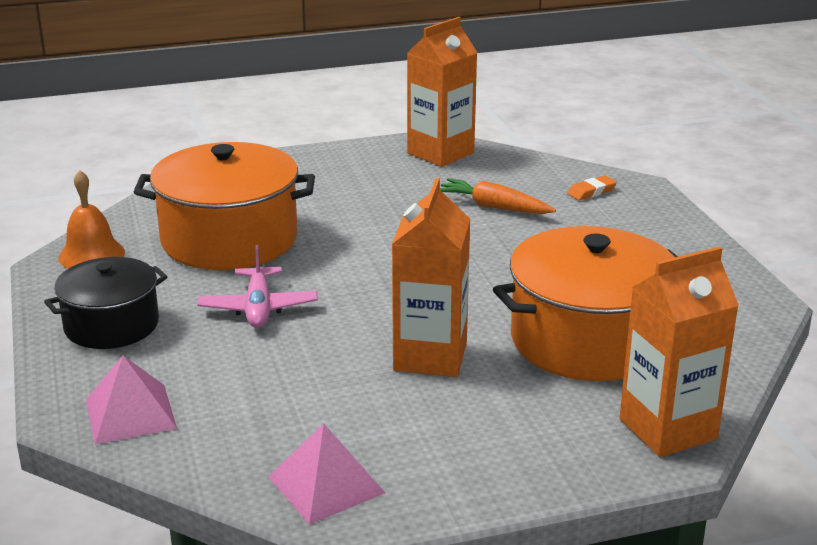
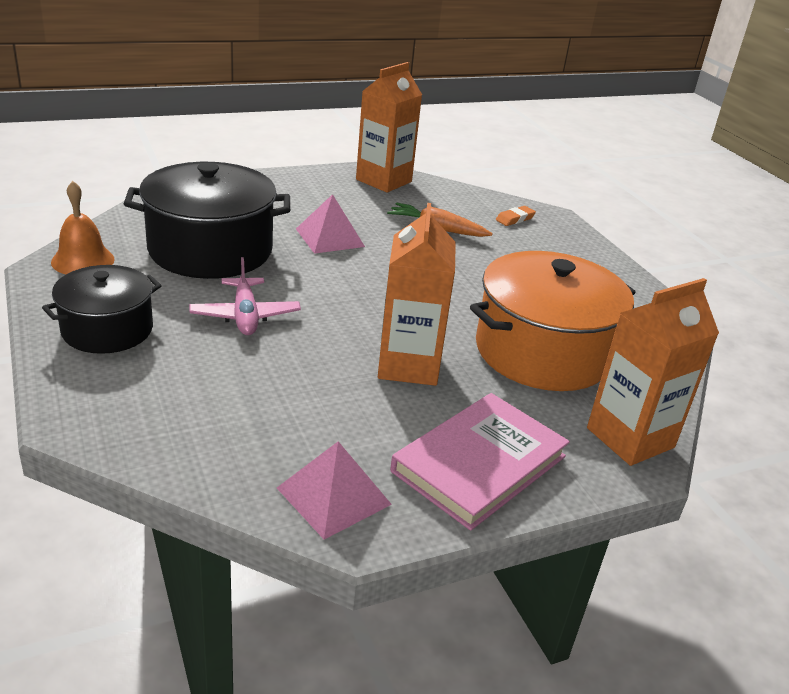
camera: 10 degrees left, 5 degrees up
pink pyramid [86,355,177,445] -> pink pyramid moved to [296,194,365,254]
orange pot [134,142,315,270] -> black pot [124,162,290,279]
none -> pink book [390,393,570,531]

